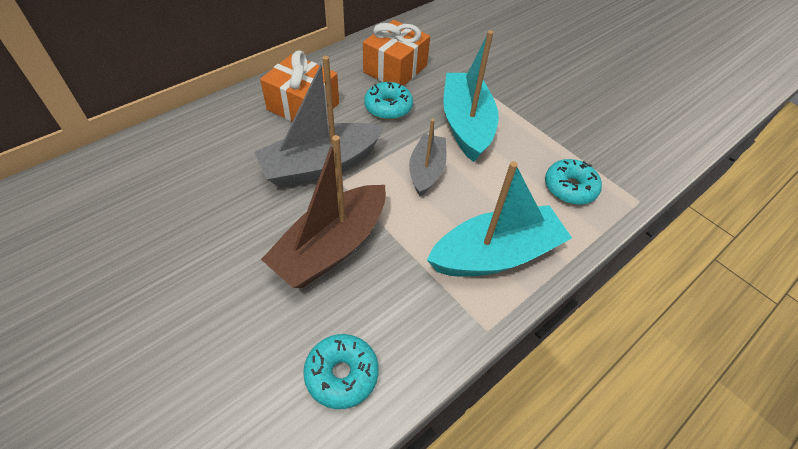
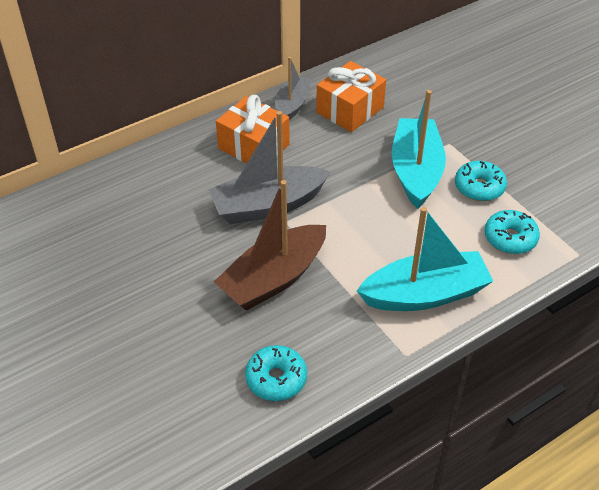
camera: 10 degrees right, 5 degrees down
turquoise donut [364,82,413,120] -> turquoise donut moved to [455,161,507,201]
grey boat [409,119,446,196] -> grey boat moved to [275,57,312,120]

